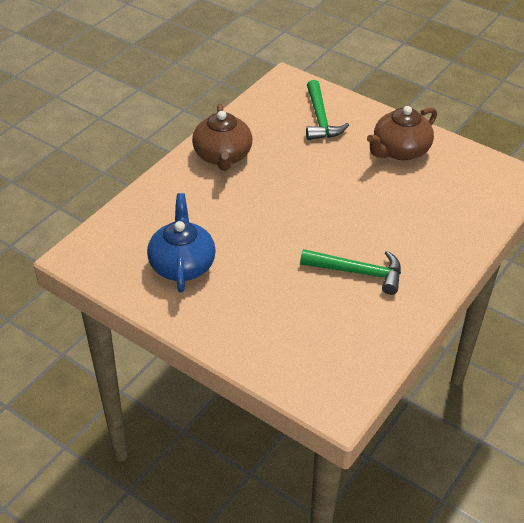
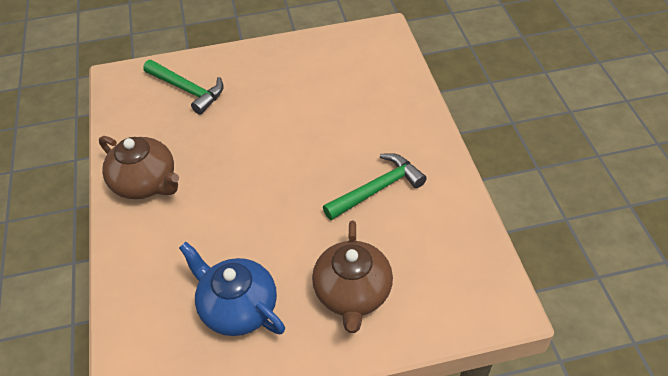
camera: 45 degrees left, 5 degrees up
brown teapot [367,106,437,160] -> brown teapot moved to [312,221,393,333]

